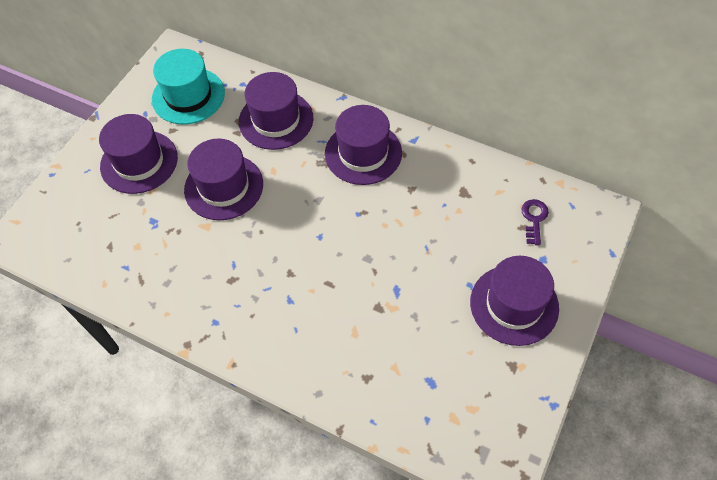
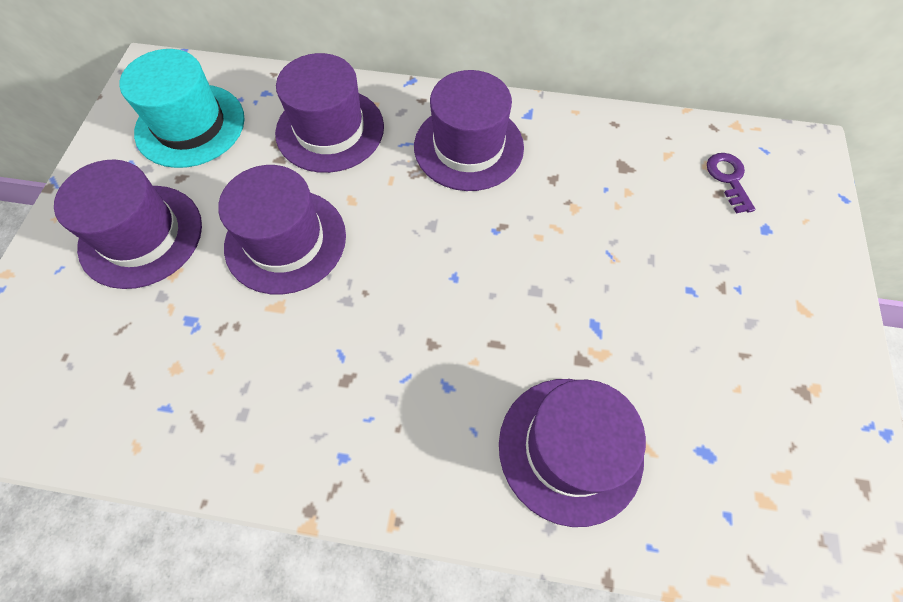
camera: 20 degrees left, 5 degrees up
purple hat [470,256,559,346] -> purple hat moved to [499,379,646,527]

